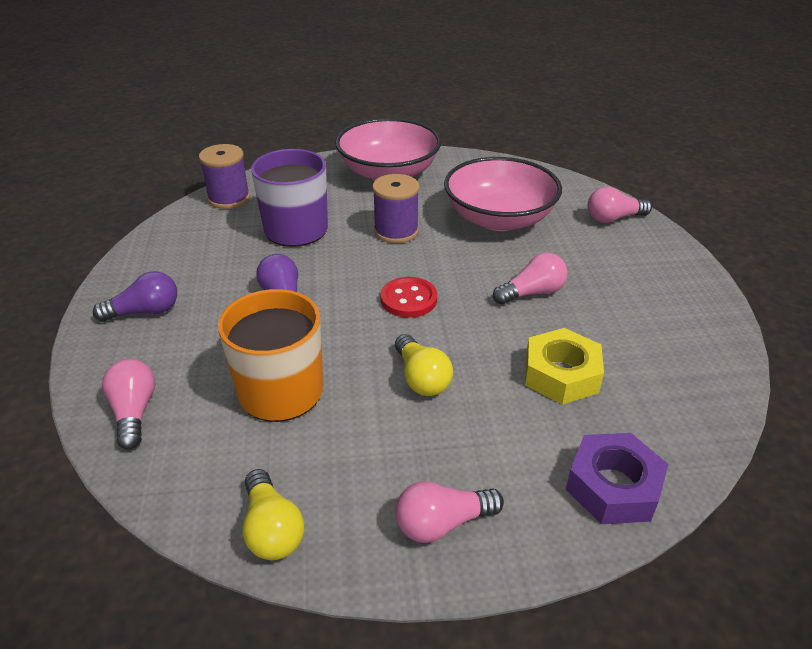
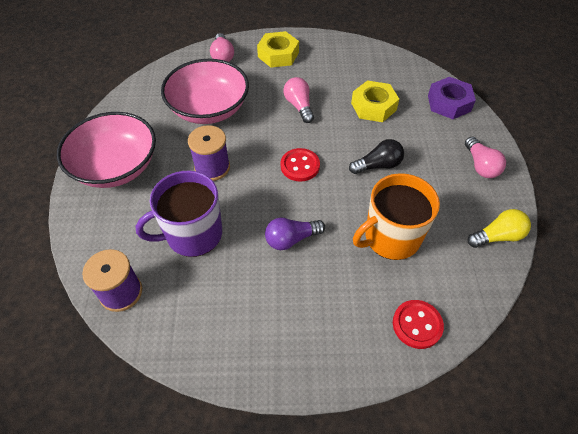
camera: 85 degrees left, 15 degrees up
purple light bulb [93,271,177,322] -> none
pink light bulb [102,359,156,450] -> red button [393,300,444,349]
yellow light bulb [395,334,453,396] -> black light bulb [349,139,404,174]
none -> yellow nut [257,31,299,68]

